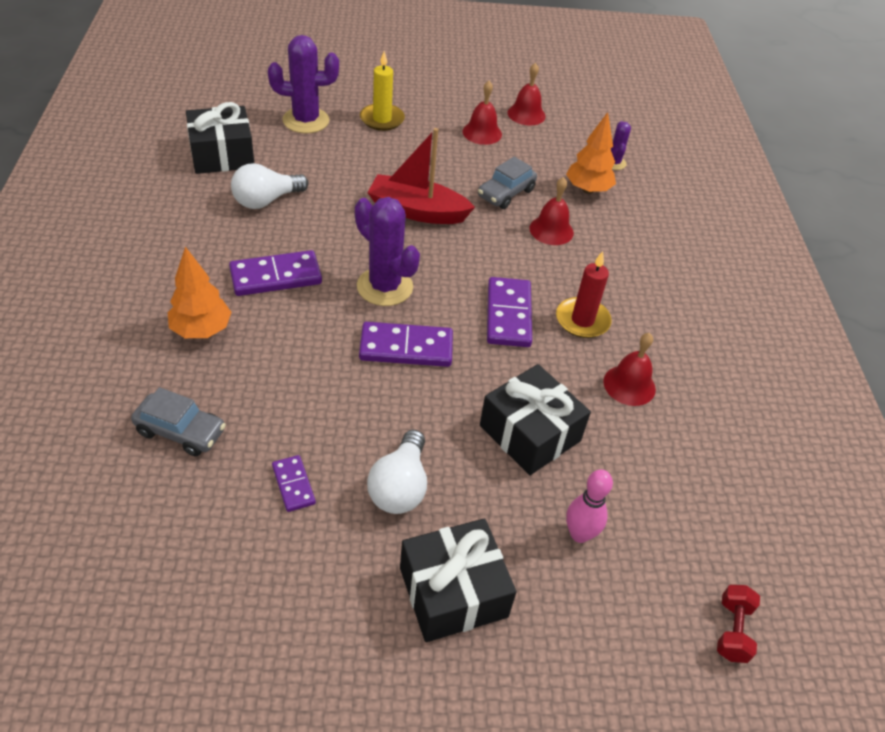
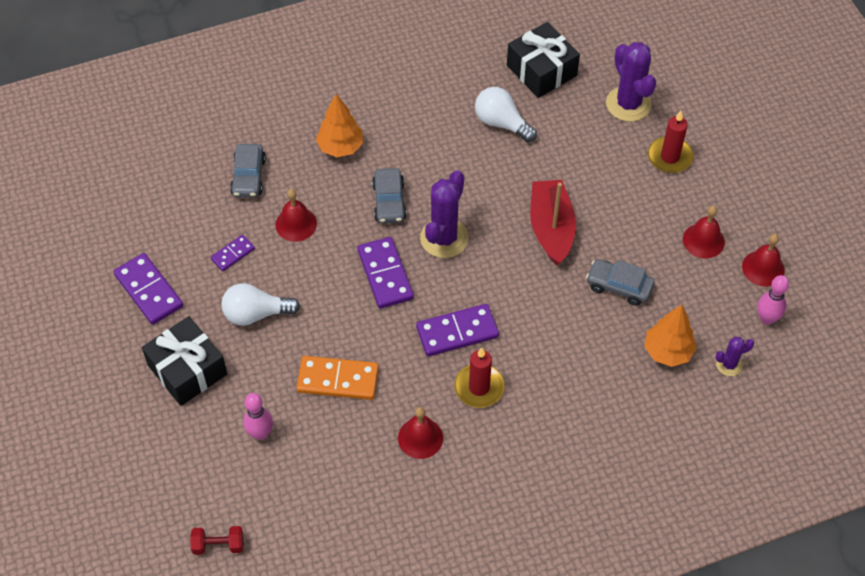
camera: 75 degrees right, 10 degrees up
purple domino [229,250,322,296] -> purple domino moved to [114,253,183,325]
yellow candle [360,51,405,131] -> red candle [648,111,694,173]
black gift [480,364,591,475] -> orange domino [296,356,379,400]
red bell [529,177,574,245] -> red bell moved to [275,189,317,242]
none -> grey car [372,168,407,223]
none -> pink bowling pin [757,275,789,325]

